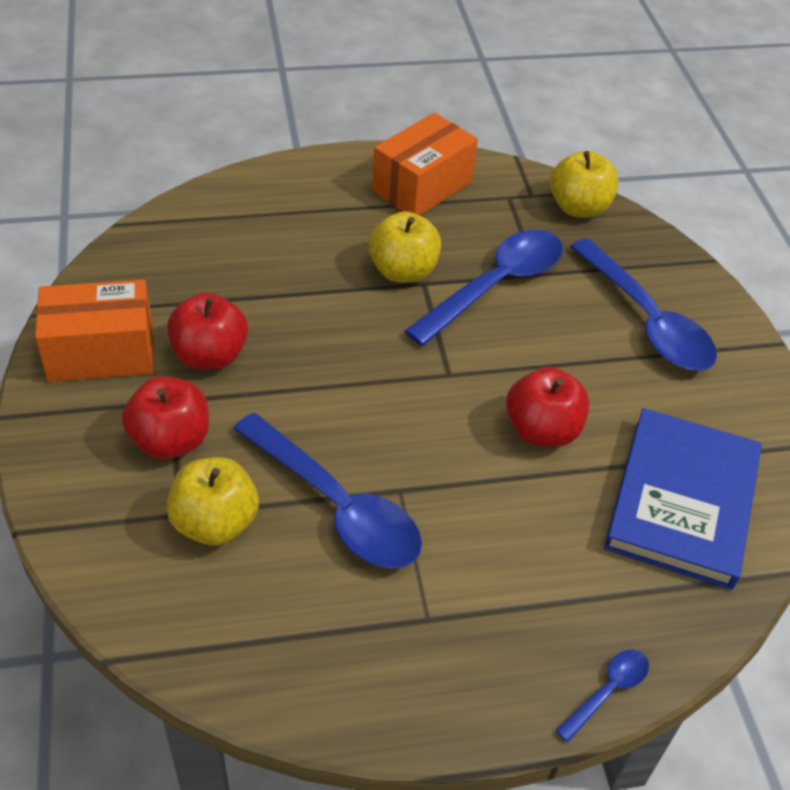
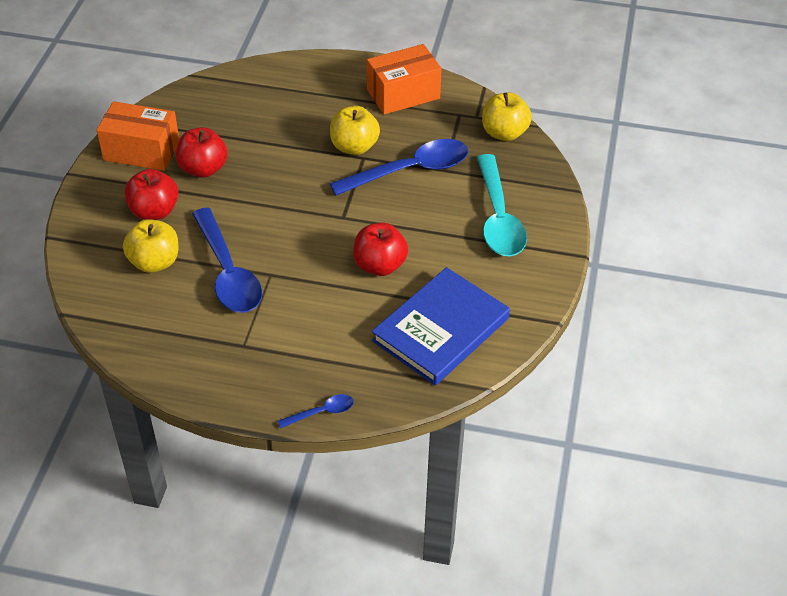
camera: 25 degrees right, 0 degrees up
blue spoon [570,238,717,371] -> turquoise spoon [477,154,527,256]

